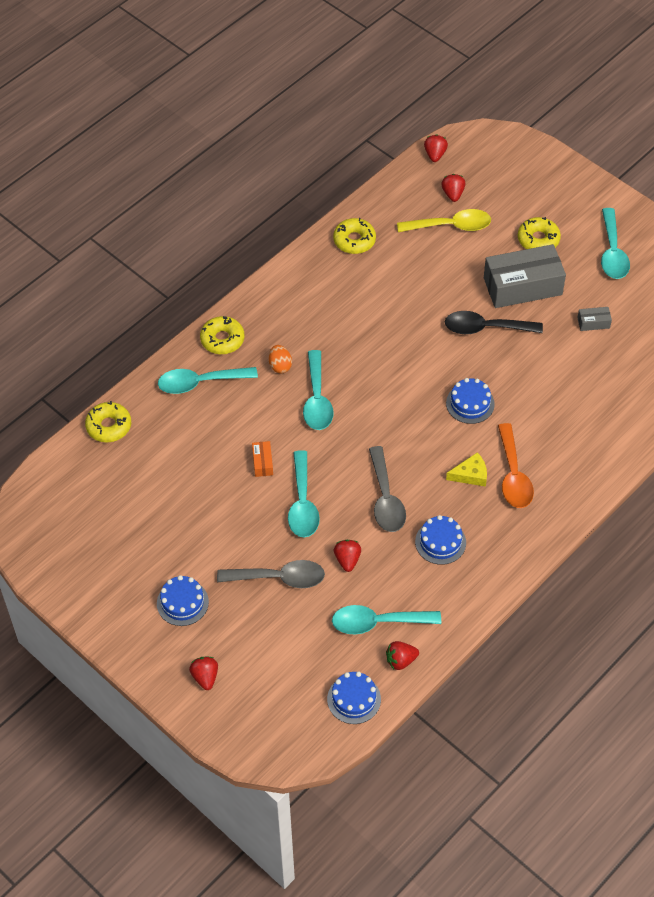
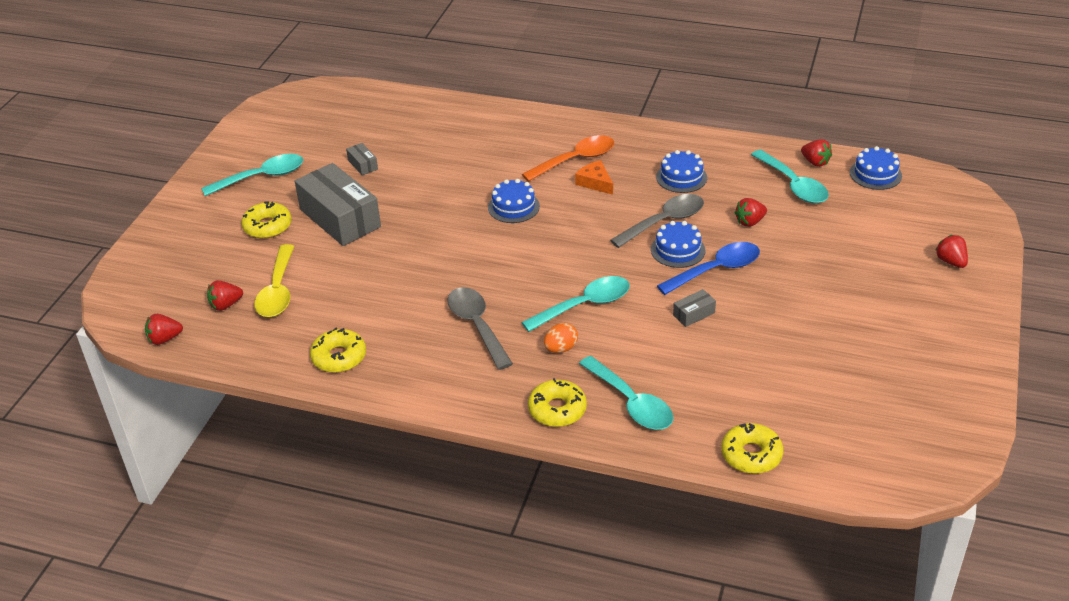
camera: 115 degrees left, 15 degrees down
blue cake [157,575,209,626] -> blue cake moved to [651,221,706,268]
red strawberry [189,657,218,690] -> red strawberry turned 105 degrees clockwise [935,235,968,268]
grey spoon [217,560,325,588] -> grey spoon moved to [448,287,513,370]
orange box [252,441,273,477] -> grey box [673,289,716,327]
turquoise spoon [288,450,320,537] -> blue spoon [657,242,760,295]
yellow spoon [397,209,491,232] -> yellow spoon turned 150 degrees counterclockwise [254,244,294,317]
black spoon [445,311,543,334] -> none
yellow cheese [446,452,487,487] -> orange cheese [575,160,613,195]

